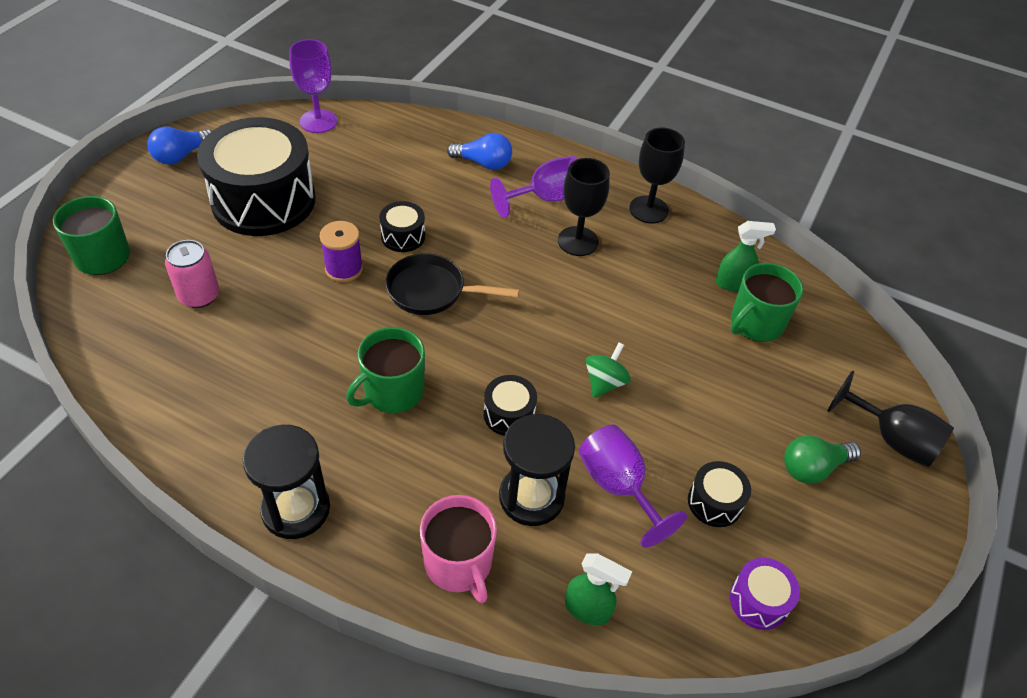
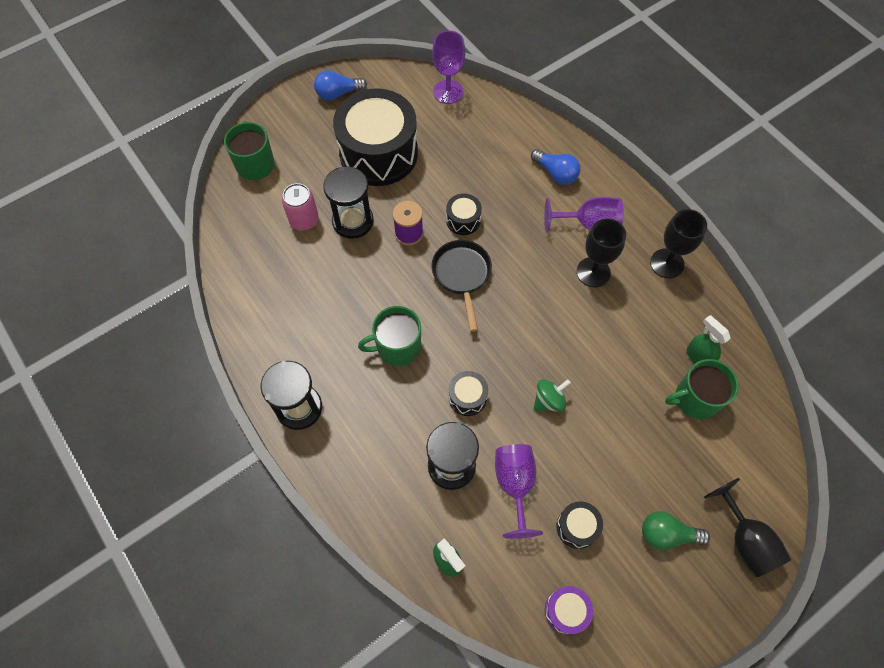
camera: 30 degrees right, 15 degrees up
black pan [385,253,519,315] -> black pan turned 45 degrees clockwise [431,240,492,332]
pink mug [420,495,497,603] -> none
green spray bottle [716,221,776,291] -> green spray bottle turned 150 degrees counterclockwise [687,315,731,364]
none -> black hourglass [323,166,374,239]

